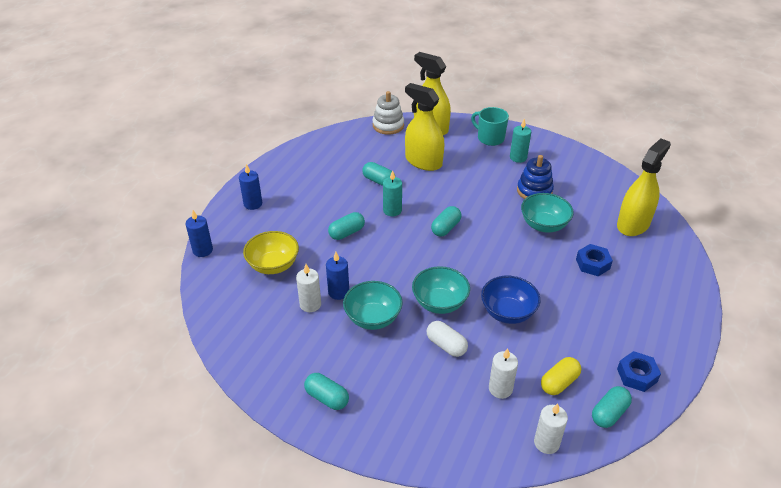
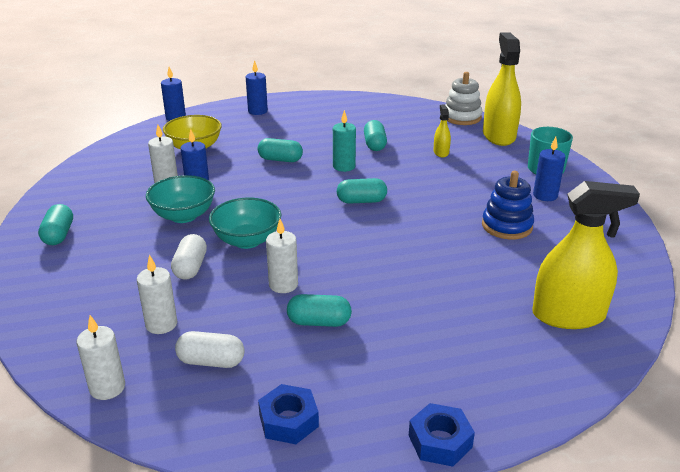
camera: 50 degrees right, 10 degrees down
yellow spray bottle [405,83,444,171] -> yellow spray bottle [433,105,451,157], size x0.46
blue bowl [481,276,541,324] -> white candle [266,219,298,293]
turquoise candle [510,119,531,163] -> blue candle [533,137,565,201]
turquoise bowl [521,193,574,233] -> none
yellow capsule [541,357,581,395] -> white capsule [175,331,245,368]
blue nut [576,244,613,276] -> blue nut moved to [409,403,475,467]
turquoise capsule [592,386,632,428] -> turquoise capsule moved to [287,294,352,327]

